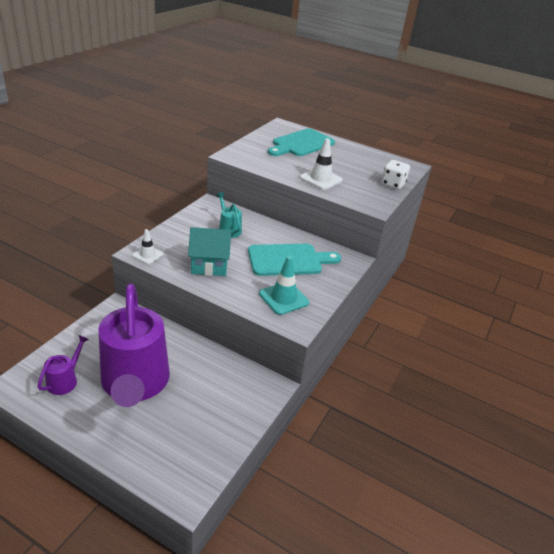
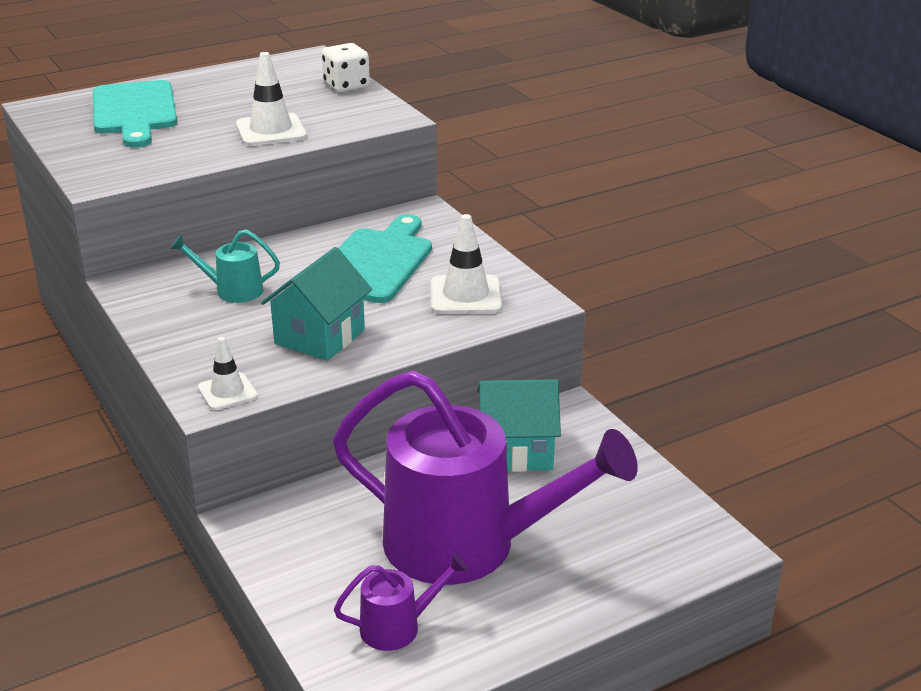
camera: 55 degrees left, 5 degrees down
purple watering can [37,335,89,395] -> purple watering can turned 105 degrees clockwise [334,553,469,651]
turquoise traffic cone [259,256,309,315] -> white traffic cone [431,214,502,314]
none -> turquoise house [477,379,561,472]

